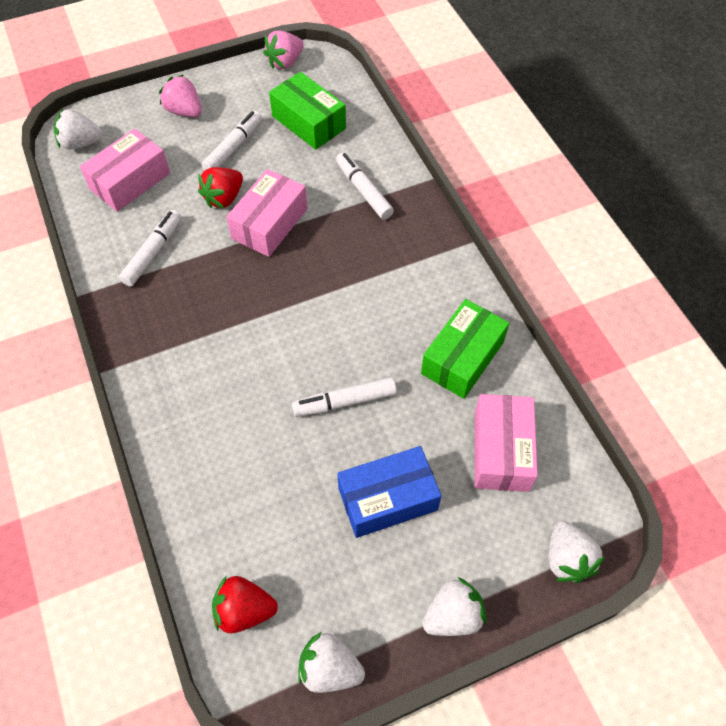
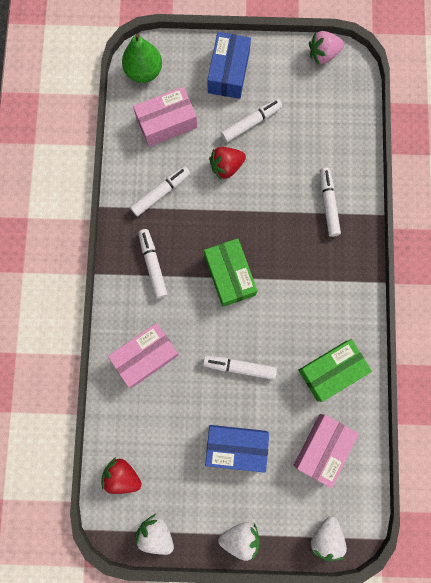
camera: 25 degrees right, 20 degrees up
white strawberry [54,109,103,150] -> green pear [122,33,162,83]
pink strawberry [159,75,202,117] -> blue box [207,32,251,99]
pink box [226,169,308,257] -> pink box moved to [108,323,179,388]
green box [269,72,346,150] -> green box moved to [204,238,258,307]
none -> white marker [139,229,168,299]

